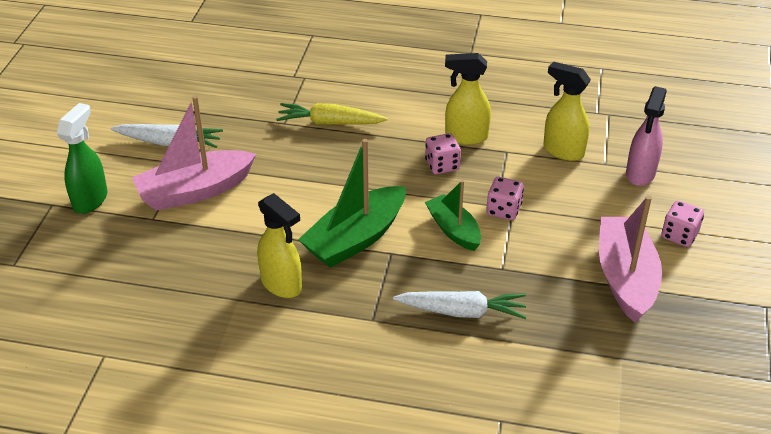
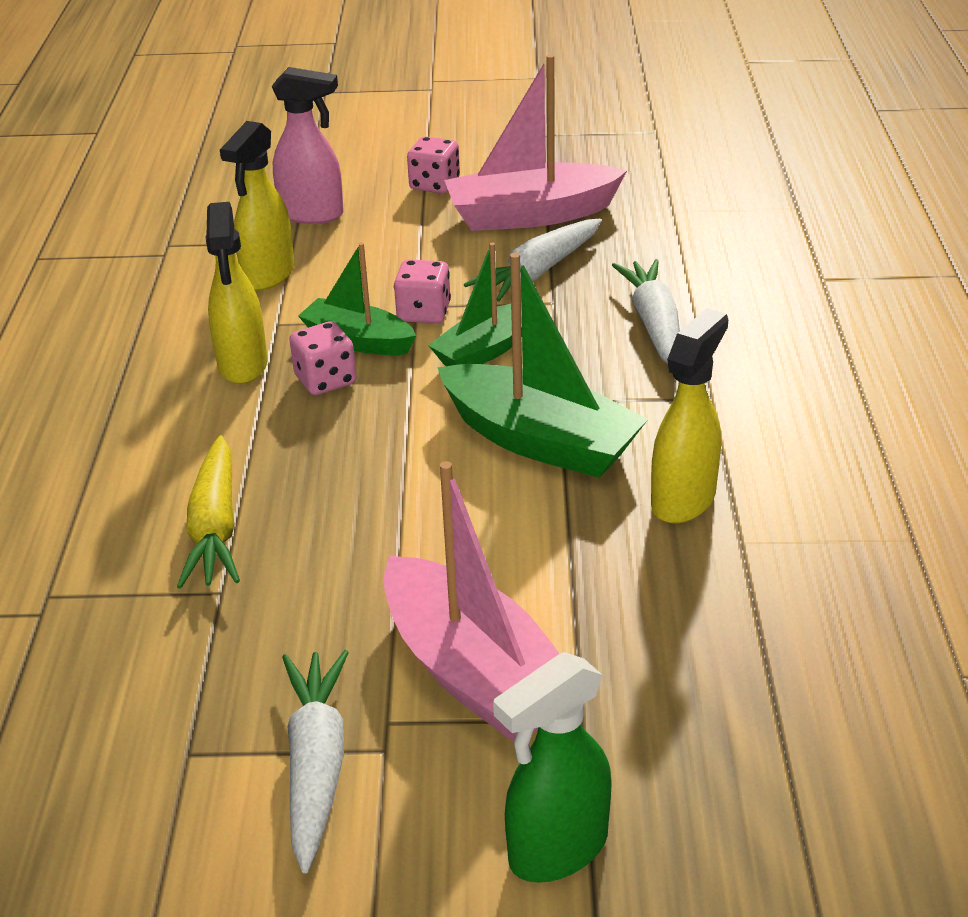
camera: 100 degrees left, 5 degrees down
green spray bottle [56,103,108,214] -> green spray bottle turned 45 degrees counterclockwise [493,652,612,883]
none -> green boat [298,242,417,355]
none -> white carrot [464,219,602,302]

